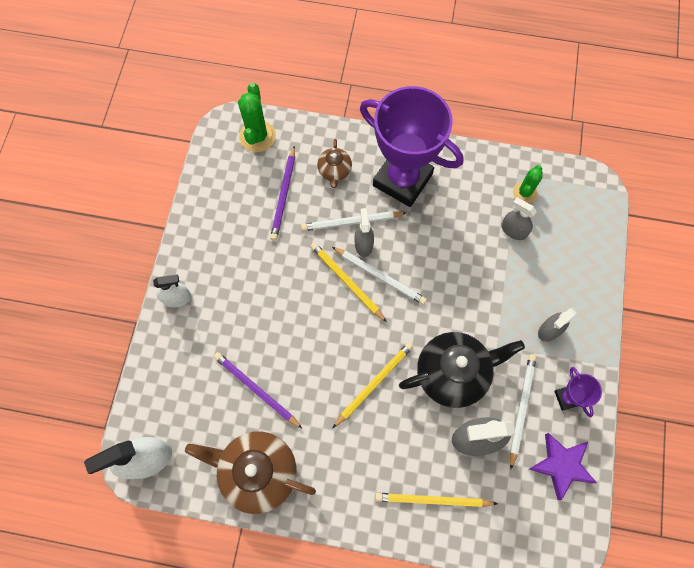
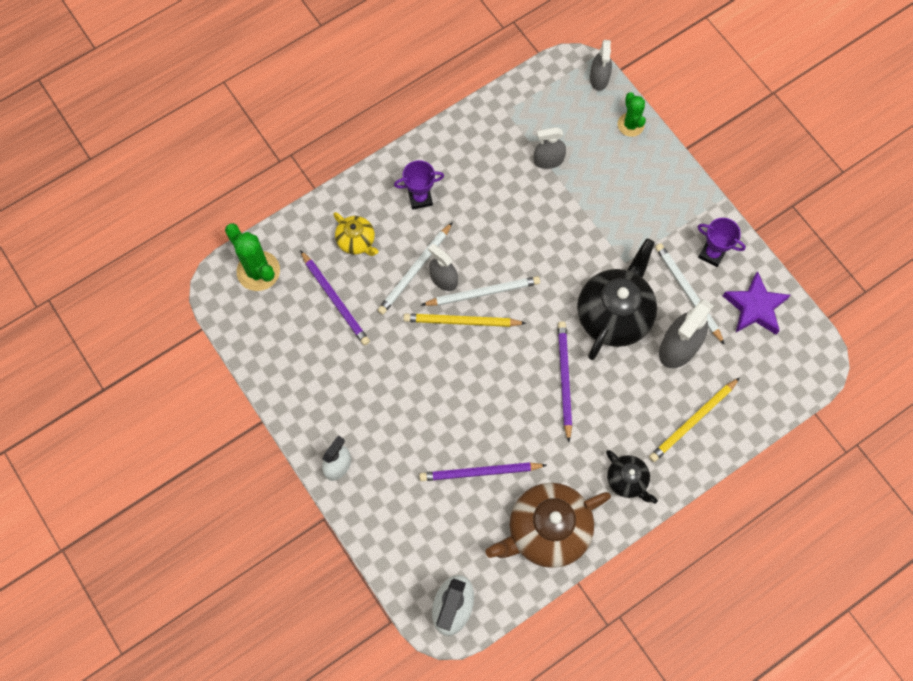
camera: 45 degrees left, 0 degrees up
brown teapot [317,139,352,188] -> yellow teapot [333,212,378,256]
yellow pencil [332,342,413,429] -> purple pencil [558,321,572,442]
purple trophy [360,86,463,207] -> purple trophy [394,160,444,209], size x0.42
green cactus [513,165,543,203] -> green cactus moved to [618,92,646,137]
grey spray bottle [538,308,576,342] -> grey spray bottle moved to [590,40,612,91]
none -> black teapot [606,450,658,504]

